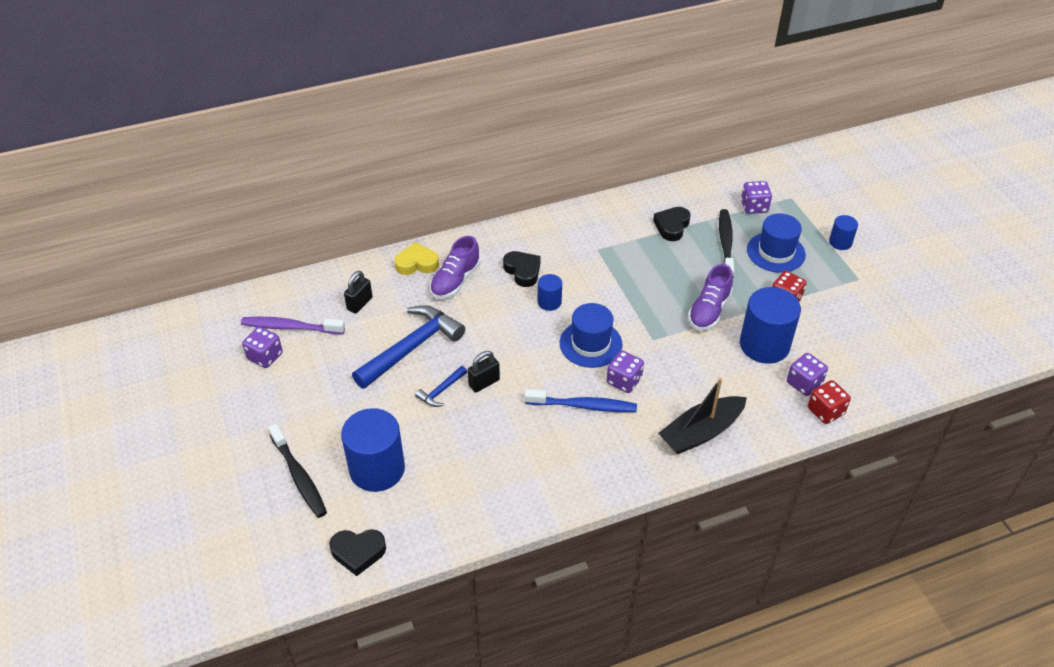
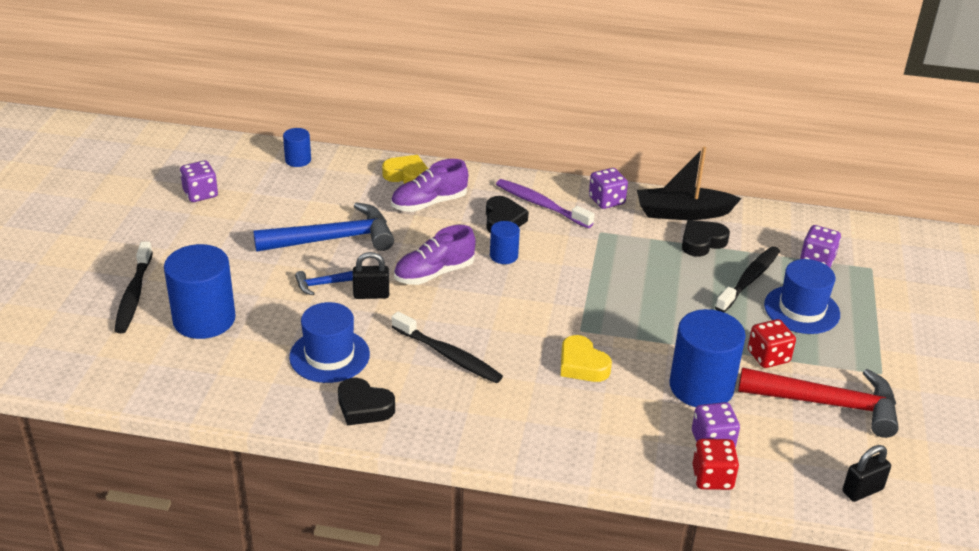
camera: 30 degrees right, 10 degrees down
purple toothbrush [241,317,345,334] -> purple toothbrush moved to [496,179,595,228]
black heart [329,529,386,576] -> black heart moved to [338,378,395,426]
black padlock [344,271,373,314] -> black padlock moved to [842,445,891,502]
blue toothbrush [525,389,637,412] -> black toothbrush [392,311,503,383]
blue hat [560,303,623,368] -> blue hat moved to [289,302,370,383]
purple dice [607,350,644,393] -> purple dice moved to [589,168,628,209]
black boat [658,378,747,454] -> black boat moved to [637,147,742,220]
purple shoe [688,264,733,331] -> purple shoe moved to [394,225,476,285]
blue cylinder [829,215,858,250] -> blue cylinder moved to [283,128,311,167]
none -> yellow heart [561,335,612,382]
none -> red hammer [738,367,899,438]

